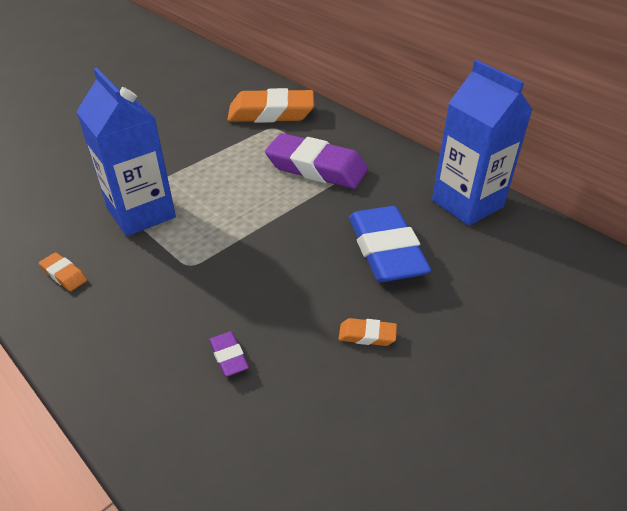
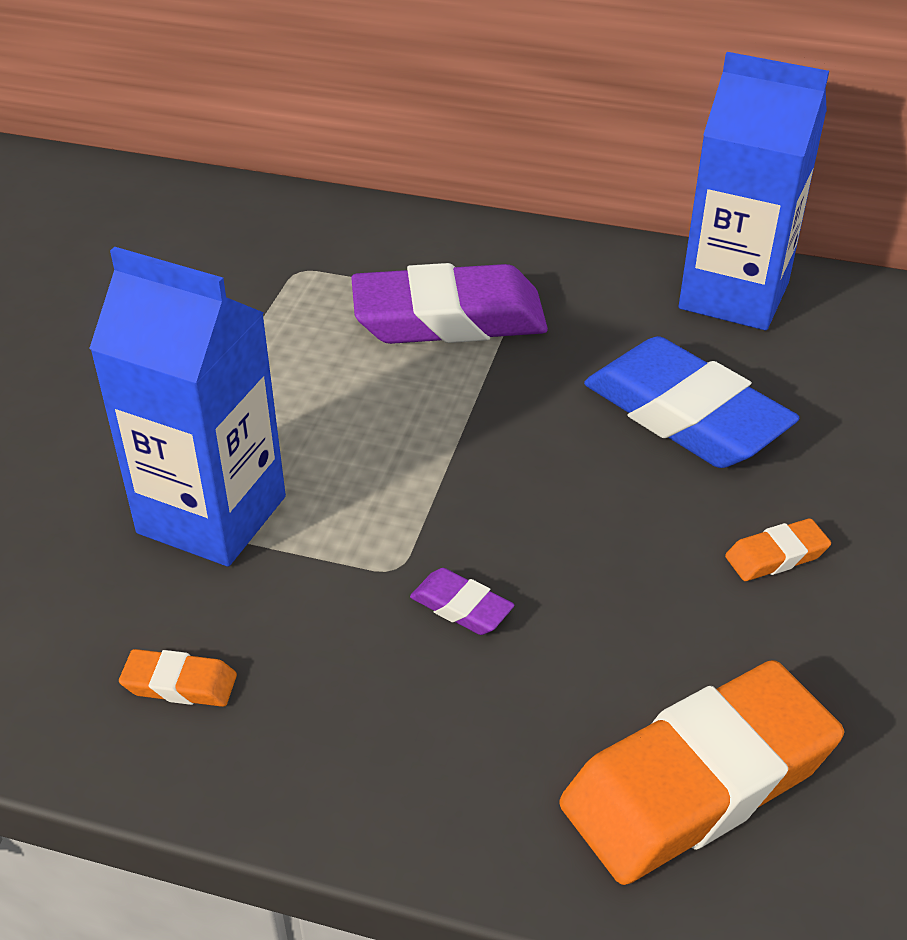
camera: 30 degrees left, 0 degrees up
purple eraser [209,331,249,377] -> purple eraser moved to [410,568,514,635]
orange eraser [227,88,314,123] -> orange eraser moved to [559,660,844,885]

